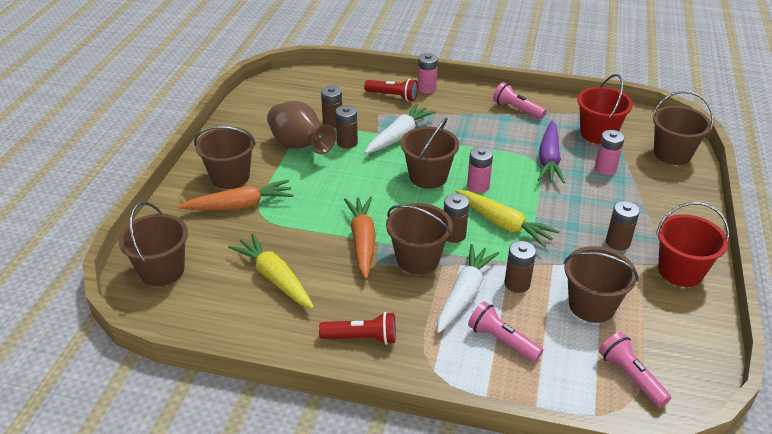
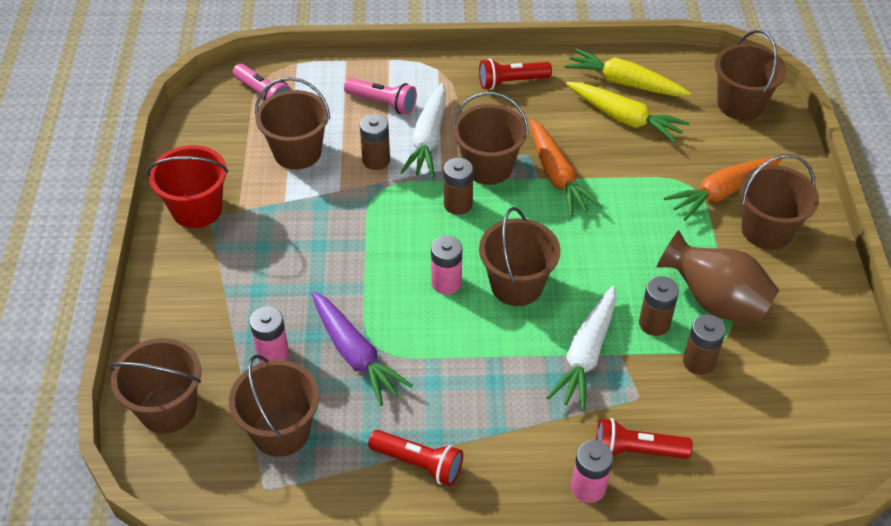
camera: 165 degrees right, 10 degrees up
yellow carrot [455,190,560,248] -> yellow carrot moved to [565,48,691,96]
pink flashlight [493,82,546,120] -> red flashlight [368,430,463,486]
purple carrot [538,121,565,184] -> purple carrot turned 150 degrees clockwise [311,291,413,406]
red bucket [577,74,633,144] -> brown bucket [229,354,320,457]
brown battery [606,201,640,251] -> none

